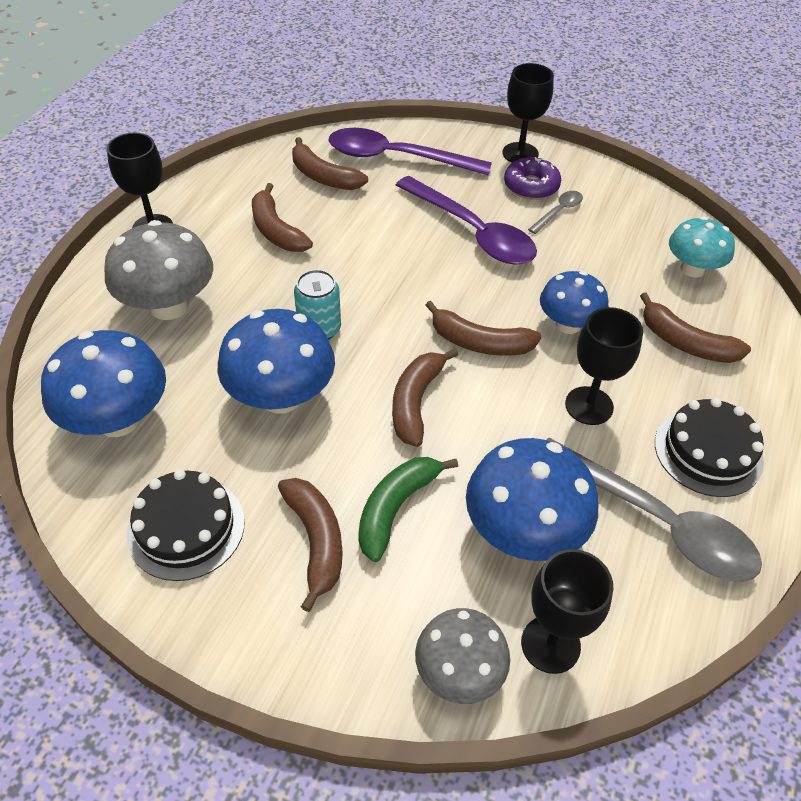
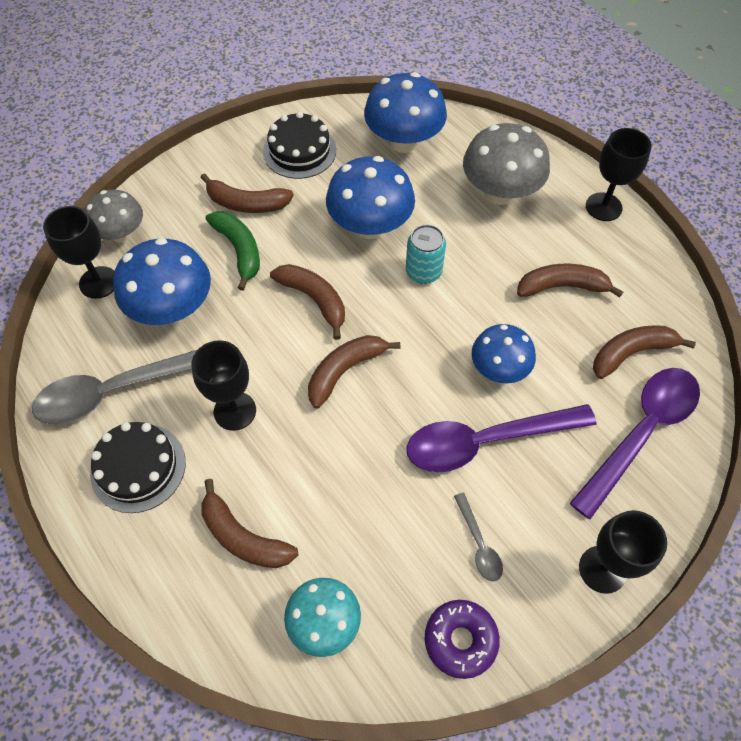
camera: 120 degrees right, 10 degrees up
purple donut [504,157,561,200] -> purple donut moved to [424,600,500,679]
blue mushroom [540,271,609,334] -> blue mushroom moved to [472,324,536,383]
brown banana [640,292,751,363] -> brown banana turned 120 degrees counterclockwise [201,479,298,568]

